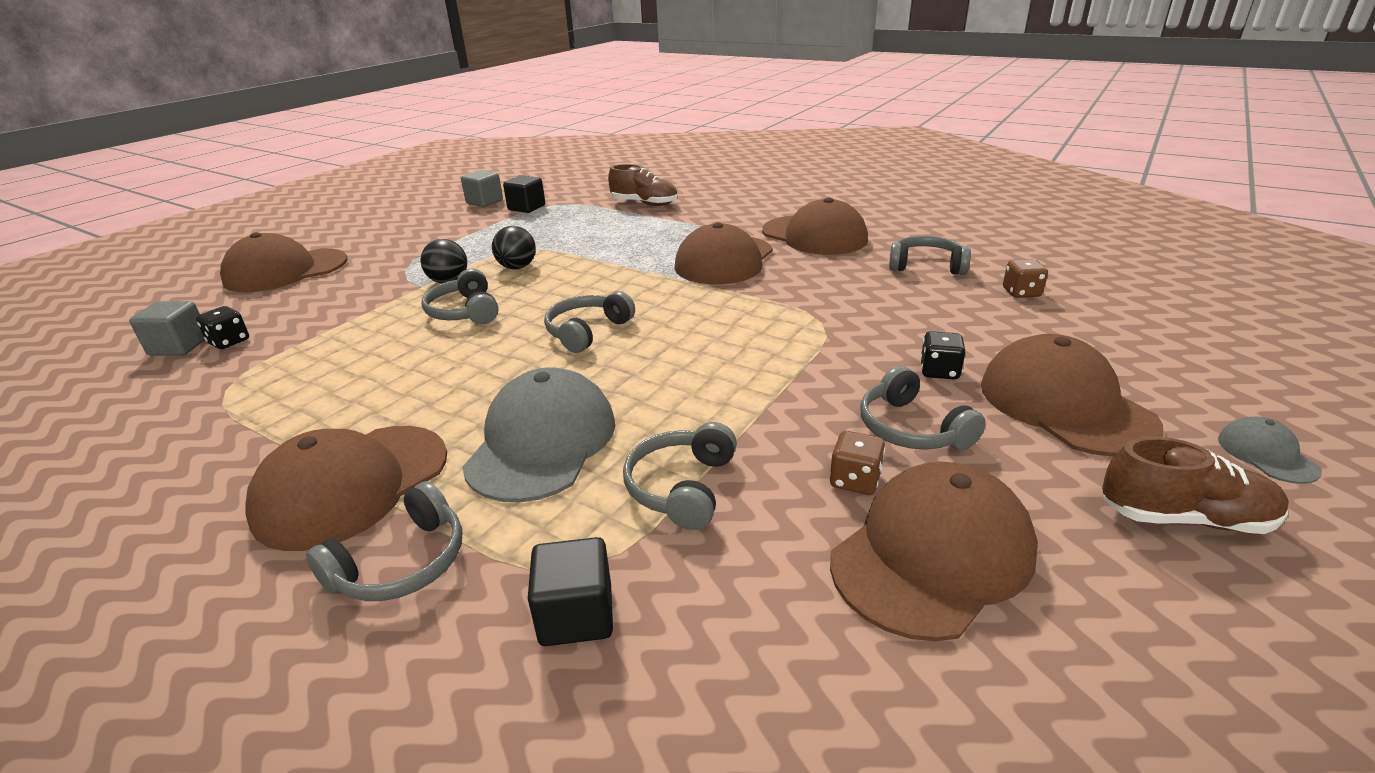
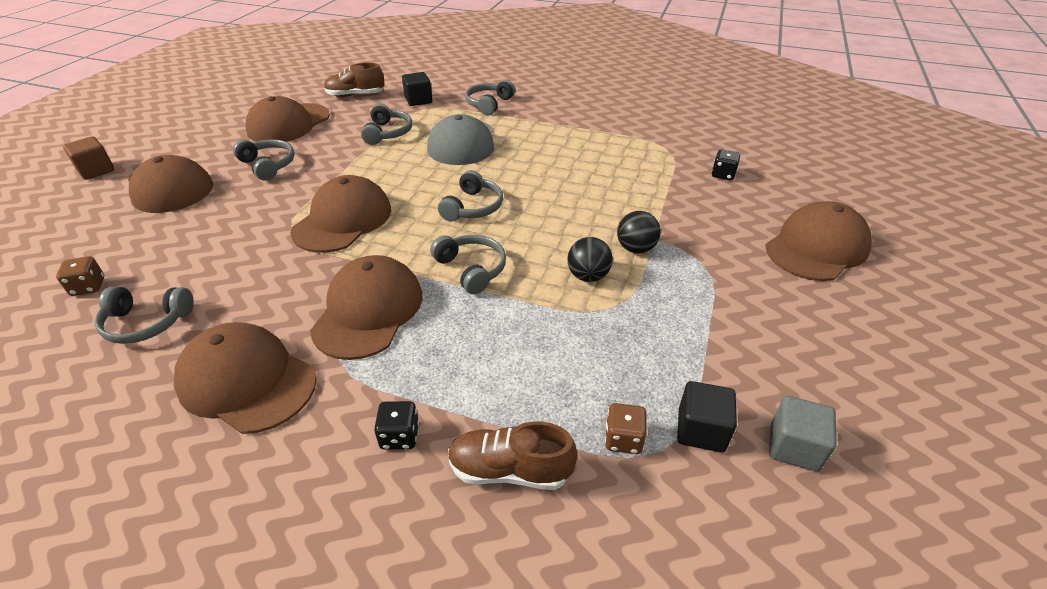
camera: 165 degrees right, 10 degrees up
grey cube [129,301,205,356] -> none
brown cap [246,426,447,551] -> brown cap moved to [290,175,391,253]
grey headphones [422,269,498,324] -> grey headphones moved to [430,235,506,294]
brown dice [830,431,885,495] -> brown dice moved to [605,403,647,454]
black dice [920,331,965,379] -> black dice moved to [374,401,419,450]
brown shoe [1102,437,1289,534] -> brown shoe moved to [324,63,385,97]
grey cap [1218,417,1322,484] -> brown cube [63,136,115,180]

